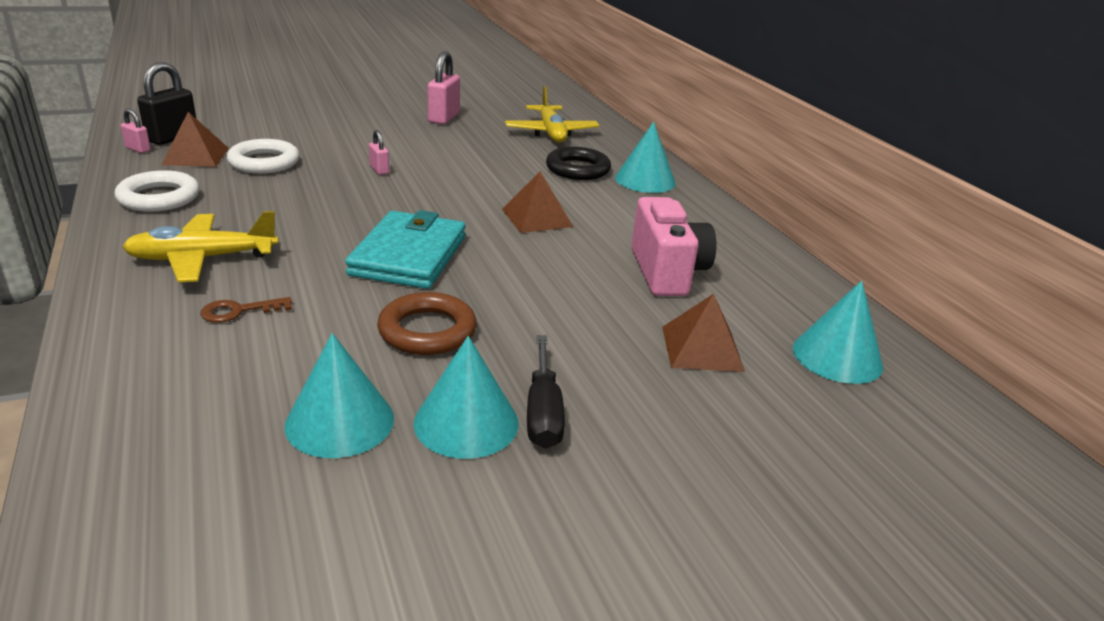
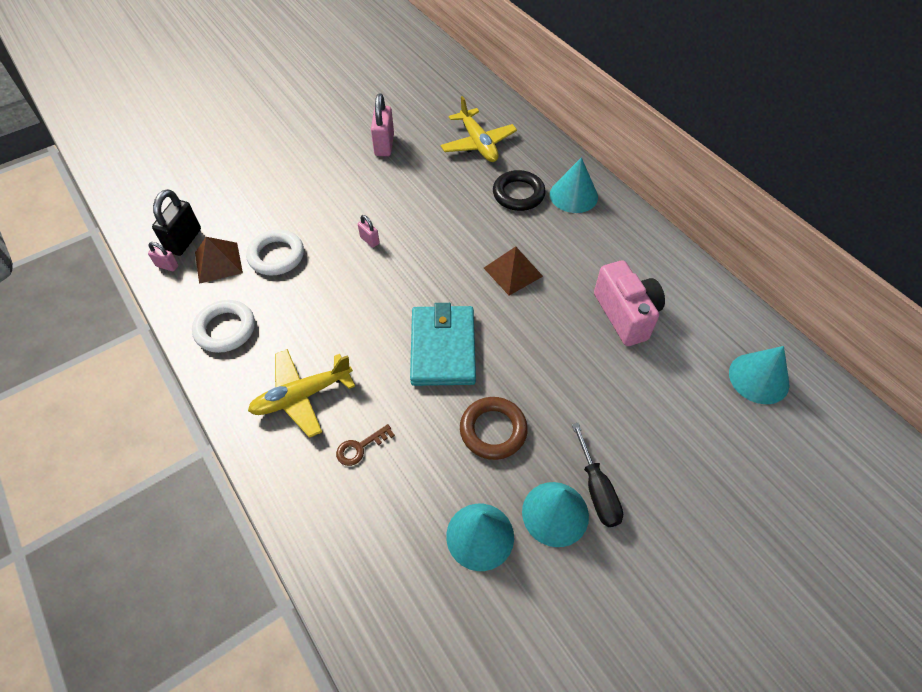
camera: 10 degrees left, 25 degrees up
brown pyramid [662,294,745,372] -> none

